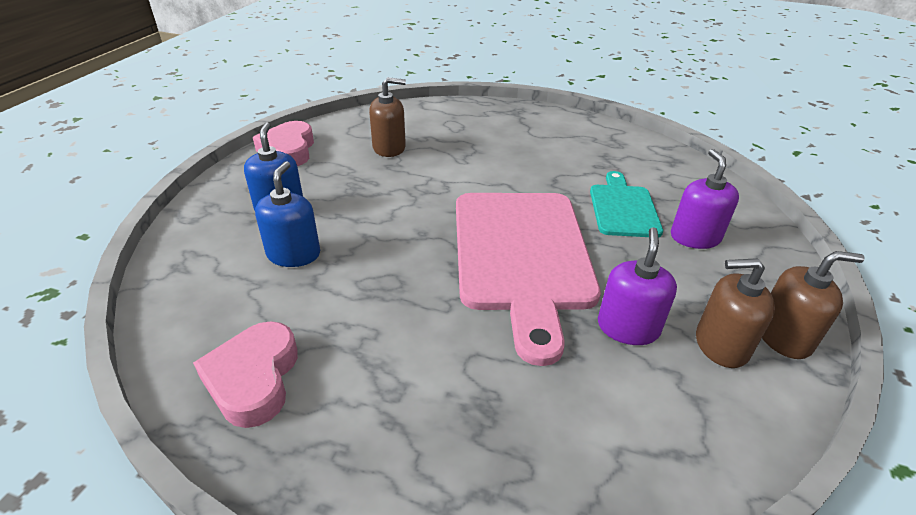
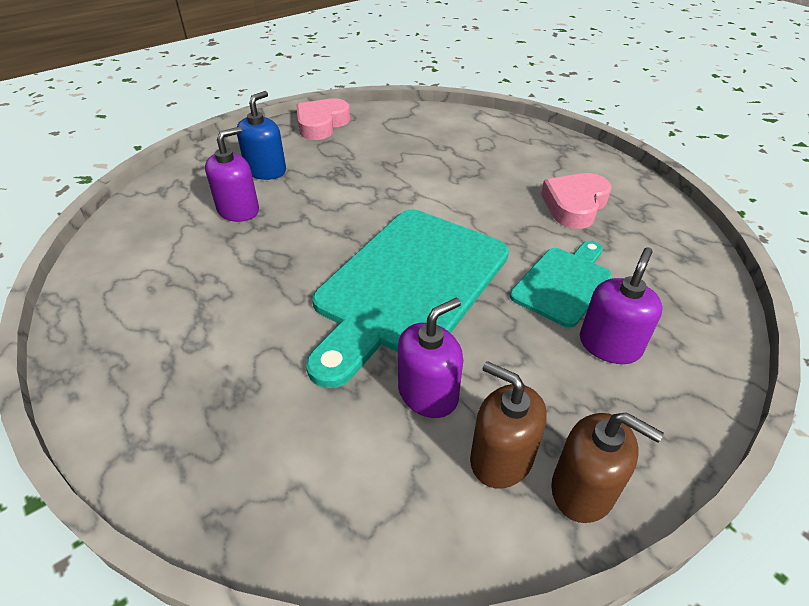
camera: 35 degrees right, 5 degrees up
pink heart [193,321,298,428] -> pink heart moved to [541,173,612,229]
blue soap dispenser [255,161,320,267] -> purple soap dispenser [205,127,259,222]
brown soap dispenser [369,77,406,157] -> none
pink cutting board [456,193,601,366] -> turquoise cutting board [306,210,509,388]

